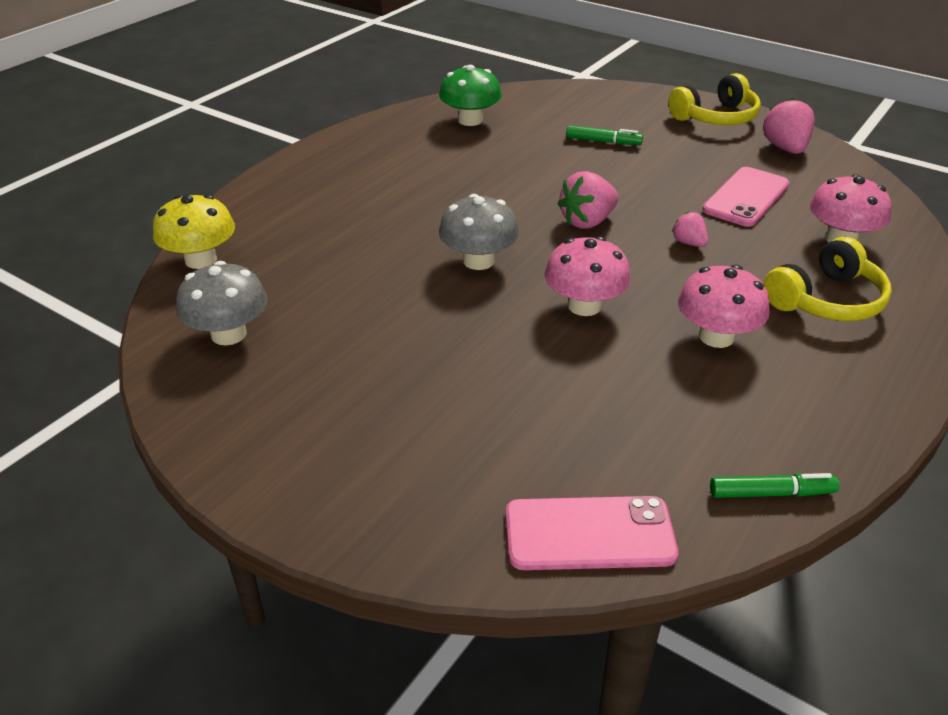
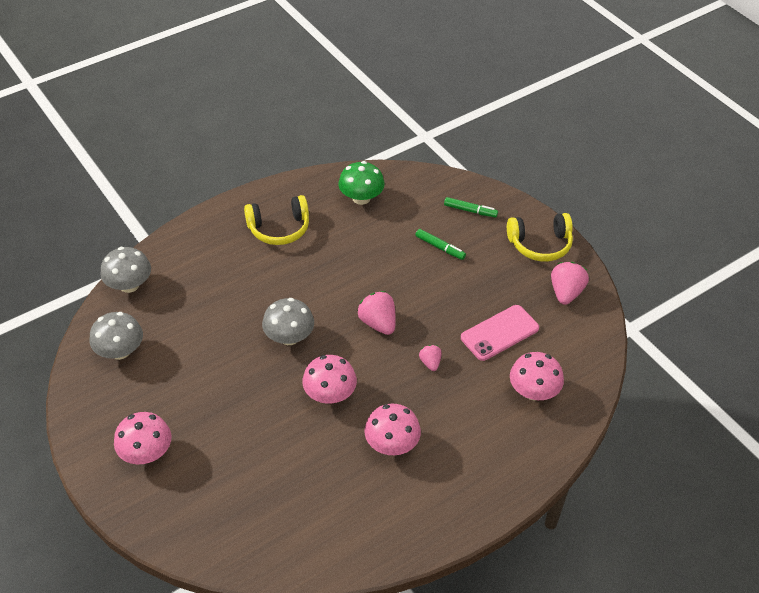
camera: 20 degrees right, 10 degrees up
yellow mushroom [153,195,235,269] -> grey mushroom [100,247,151,293]
pink phone [506,496,678,570] -> none
pink strawberry [558,171,619,229] -> pink strawberry turned 75 degrees clockwise [358,291,396,335]
green marker [710,473,839,498] -> green marker moved to [444,197,498,218]
yellow headphones [764,237,892,321] -> yellow headphones moved to [244,195,309,245]
none -> pink mushroom [114,412,172,464]

